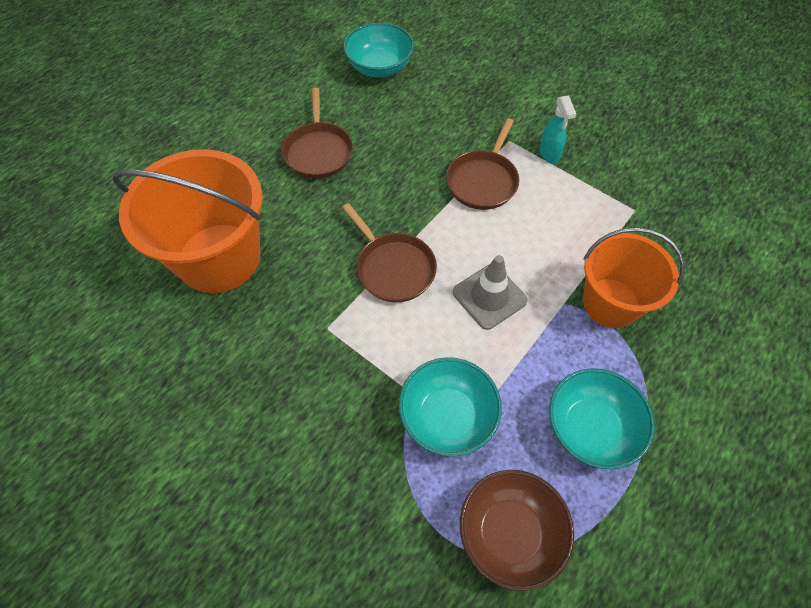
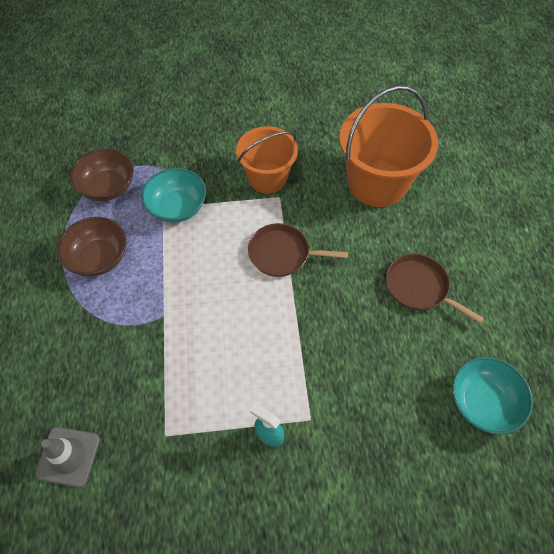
camera: 135 degrees right, 0 degrees up
brown pan [446,118,519,210] -> none
grey traffic cone [453,255,528,330] -> grey traffic cone moved to [35,427,100,487]
turquoise bowl [549,368,655,470] -> brown bowl [57,217,126,277]
orange bucket [583,228,684,328] -> orange bucket moved to [236,126,298,194]

